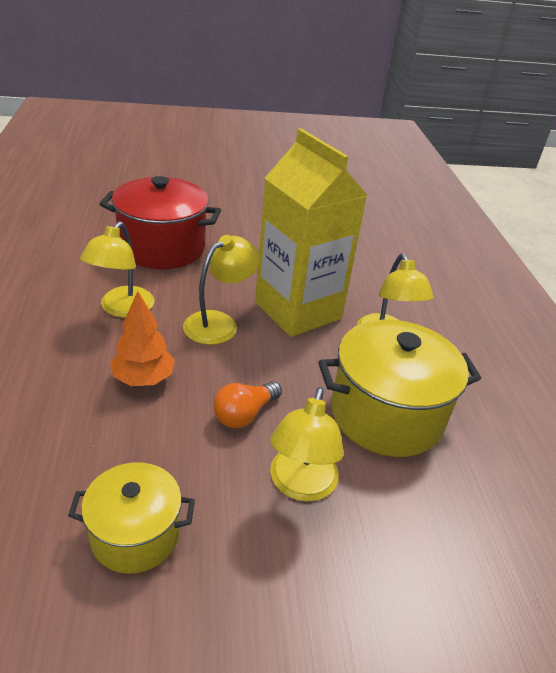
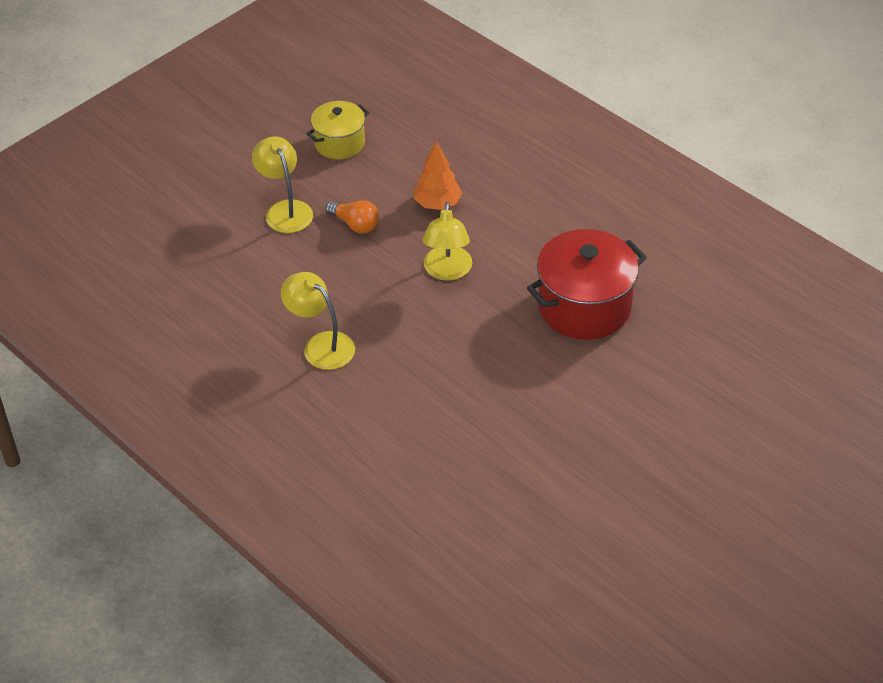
camera: 145 degrees right, 10 degrees up
yellow lamp [80,221,154,318] -> none
orange light bulb [214,381,282,428] -> orange light bulb turned 120 degrees clockwise [325,200,379,234]
yellow carton [255,128,368,337] -> none
yellow pot [318,319,481,457] -> none

